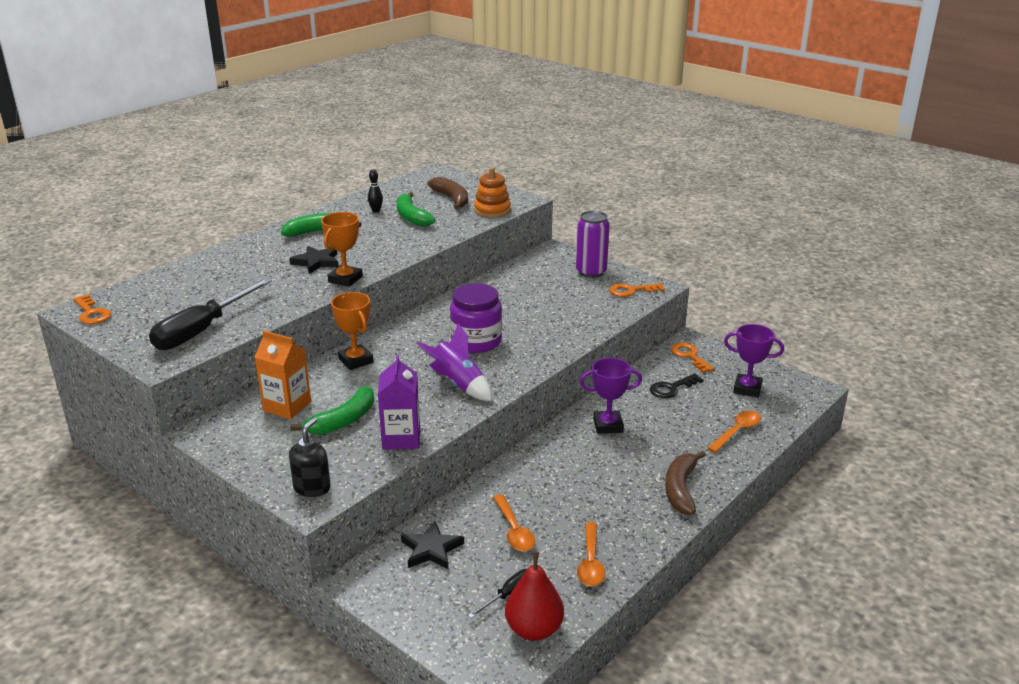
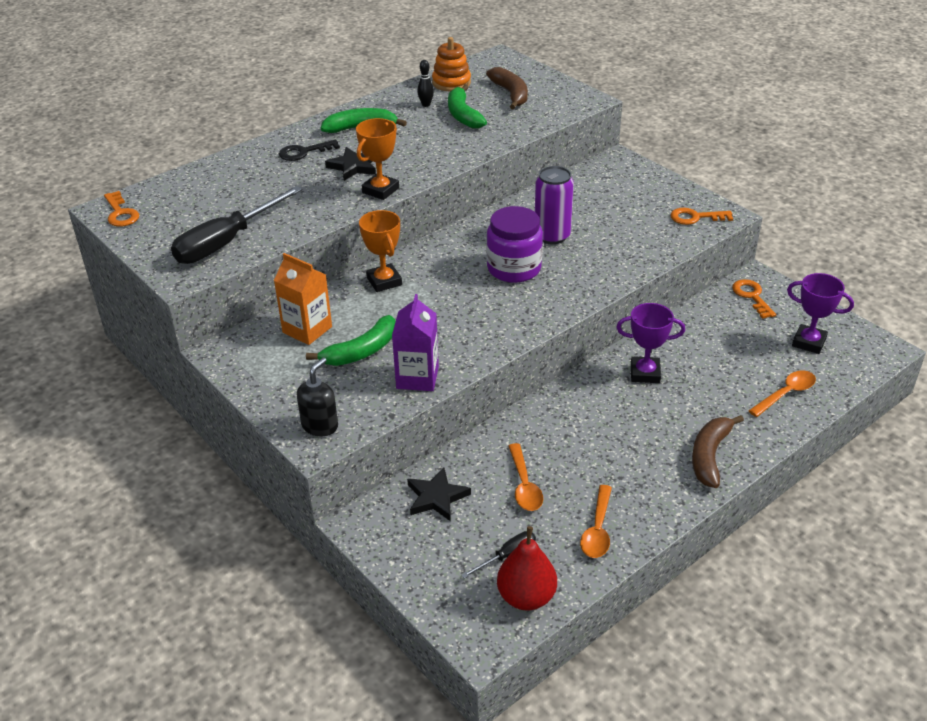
camera: 10 degrees right, 10 degrees up
purple rocket [416,323,492,401] -> none
orange stacking toy [474,167,511,217] -> orange stacking toy moved to [432,37,471,91]
purple can [576,211,610,278] -> purple can moved to [535,166,574,244]
black key [650,373,704,398] -> black key moved to [279,140,340,161]

